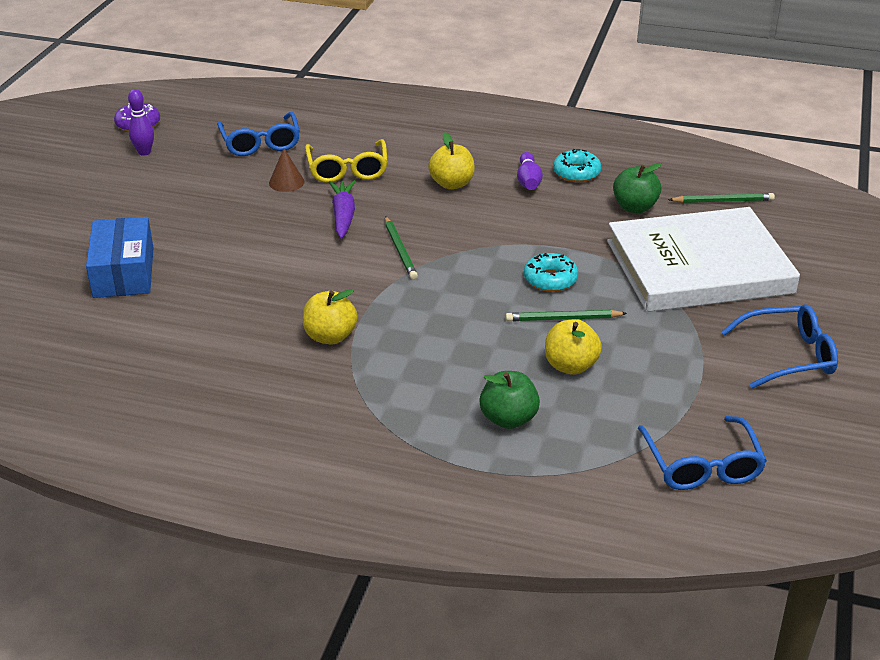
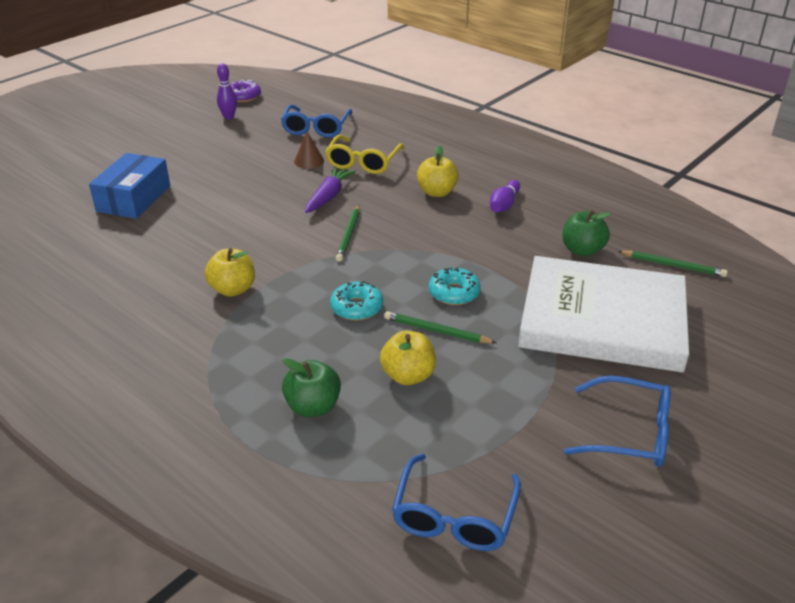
camera: 25 degrees right, 0 degrees up
turquoise donut [553,149,601,182] -> turquoise donut moved to [330,281,383,321]

